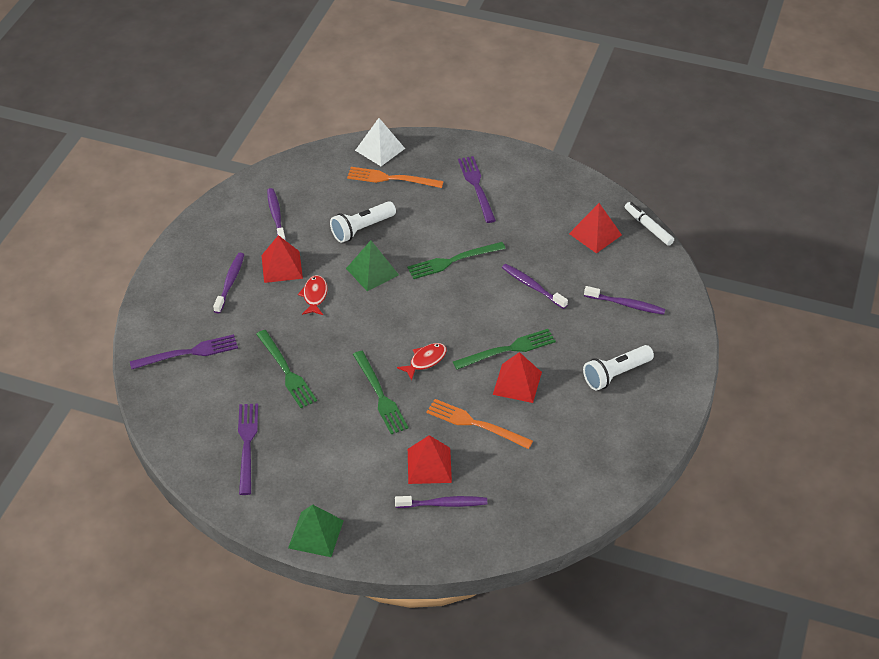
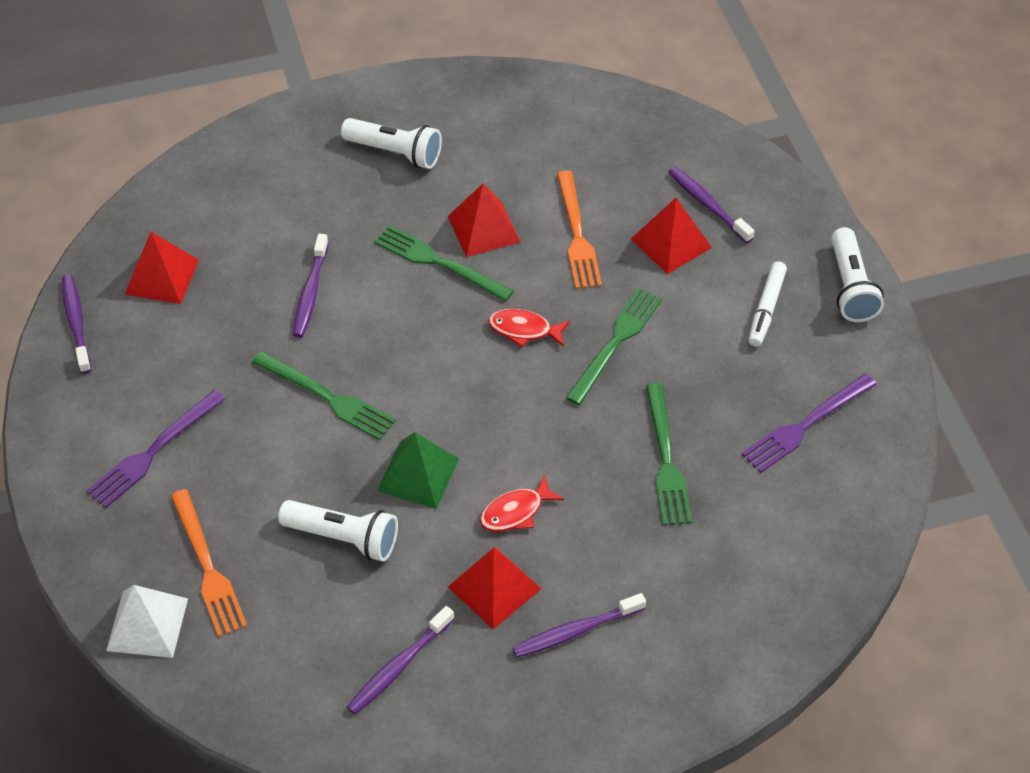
camera: 125 degrees left, 5 degrees up
purple fork [130,334,238,370] -> none
green fork [256,330,317,408] -> green fork turned 150 degrees clockwise [646,383,692,525]
green pyramid [288,505,344,557] -> white flashlight [831,227,884,322]
purple toothbrush [584,286,665,315] -> purple toothbrush moved to [62,275,91,374]
white marker [625,202,674,246] -> white marker moved to [749,261,787,347]

